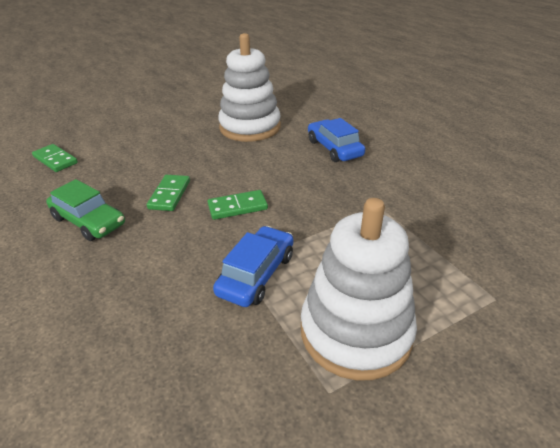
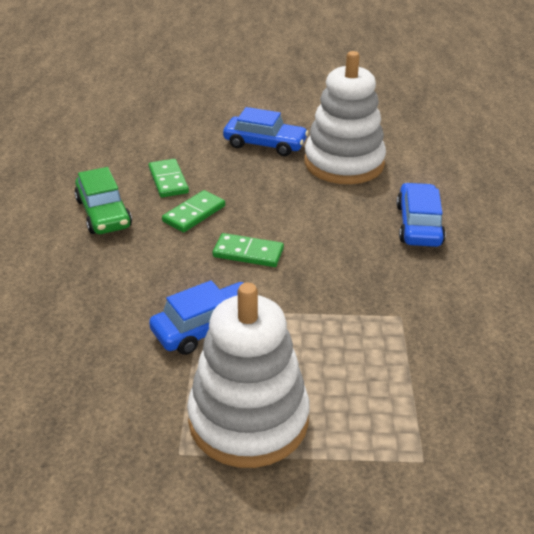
camera: 30 degrees right, 0 degrees up
green domino [32,144,78,172] -> green domino moved to [149,159,189,198]
none -> blue car [223,107,308,156]

